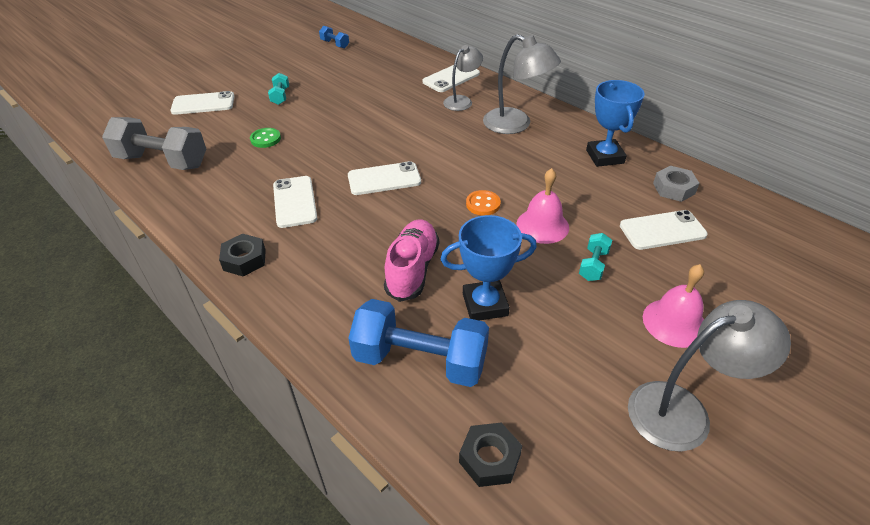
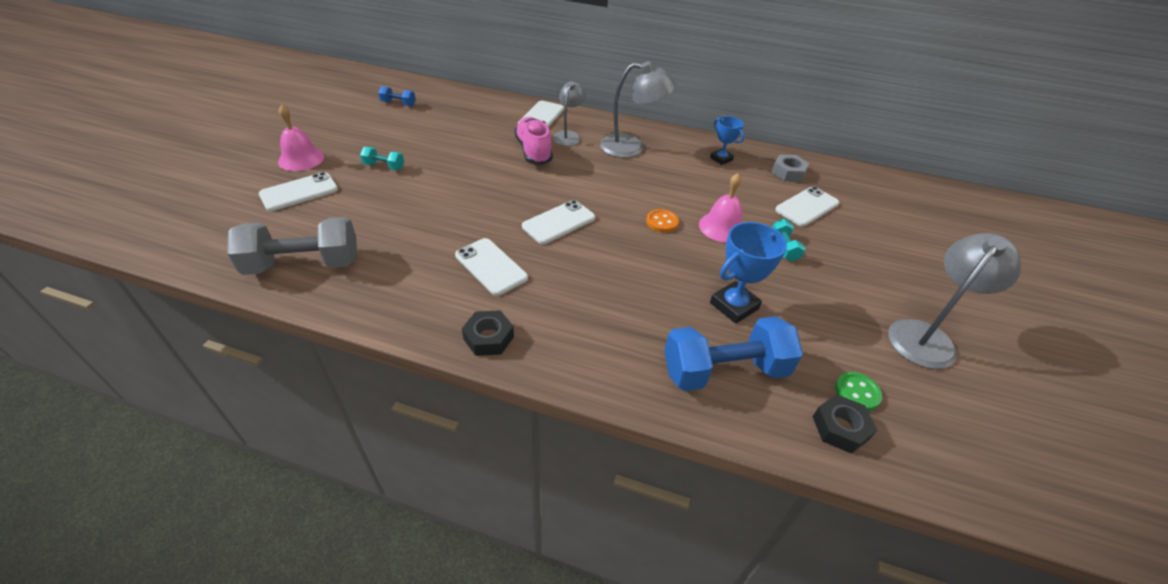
camera: 30 degrees left, 0 degrees up
green button [250,128,281,148] -> green button moved to [835,372,882,411]
turquoise dumbbell [268,73,289,105] -> turquoise dumbbell turned 45 degrees counterclockwise [360,147,404,170]
pink shoe [384,219,439,302] -> pink shoe moved to [514,117,553,165]
blue trophy [586,80,645,167] -> blue trophy [710,116,744,165], size x0.63
pink bell [643,264,704,348] -> pink bell moved to [278,105,324,171]

